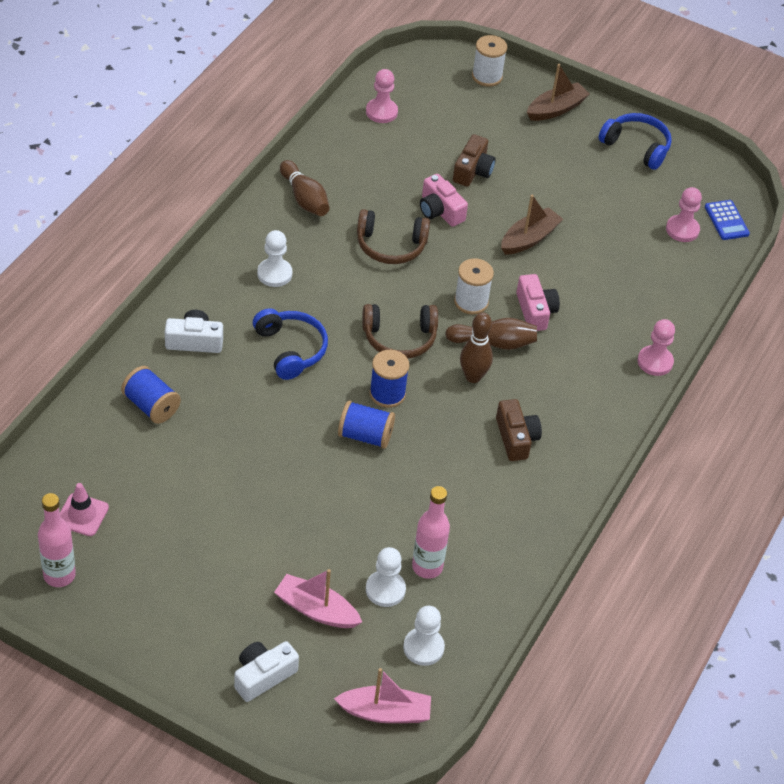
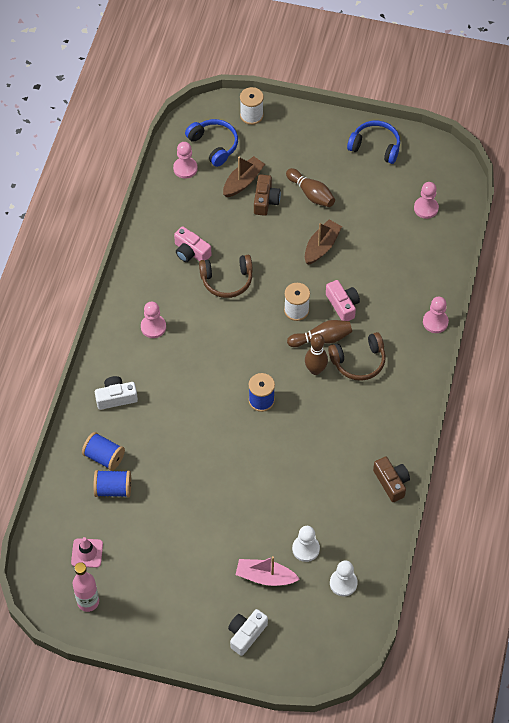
camera: 10 degrees left, 10 degrees up
blue headphones [253,308,328,380] -> blue headphones moved to [185,119,238,167]
white pawn [257,230,292,287] -> pink pawn [141,302,166,338]
brown bowling pin [280,160,330,216] -> brown bowling pin moved to [286,168,335,207]
pink boat [334,668,431,723] -> none
blue spool [338,400,395,449] -> blue spool moved to [94,470,131,498]
brown headphones [362,304,438,359] -> brown headphones moved to [328,332,386,381]
pink bottle [412,486,450,579] -> none
pink camera [420,174,468,227] -> pink camera moved to [174,226,211,262]
brown camera [496,399,542,461] -> brown camera moved to [373,457,410,502]
brown boat [527,64,590,121] -> brown boat moved to [223,156,265,197]
blue calculator [705,200,750,240] -> none

